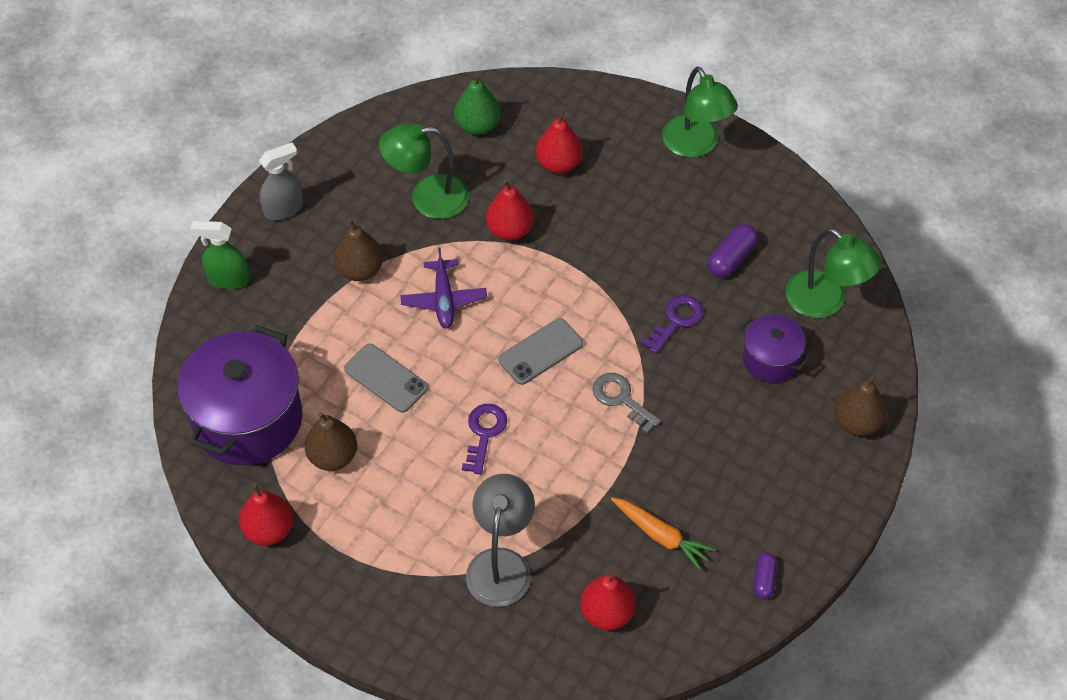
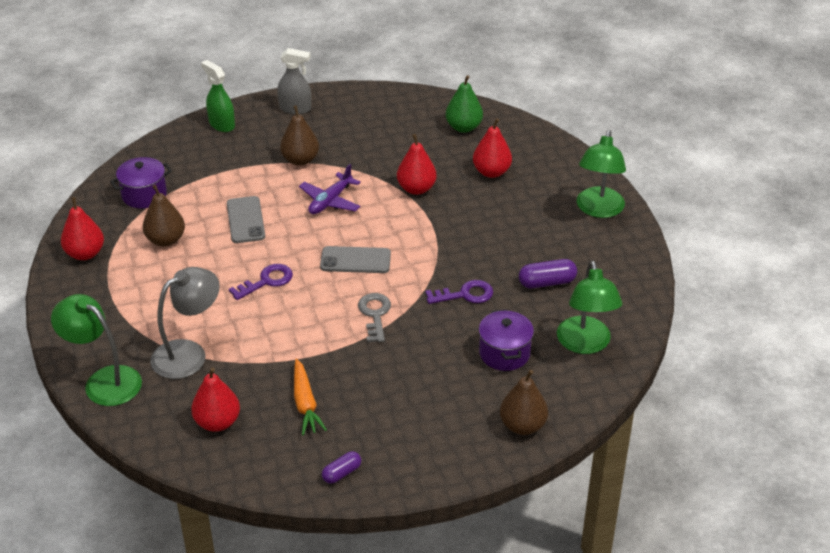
camera: 40 degrees right, 15 degrees down
purple pot [177,325,302,466] -> purple pot [110,157,172,208], size x0.52
green lamp [379,124,469,219] -> green lamp moved to [51,294,142,406]

